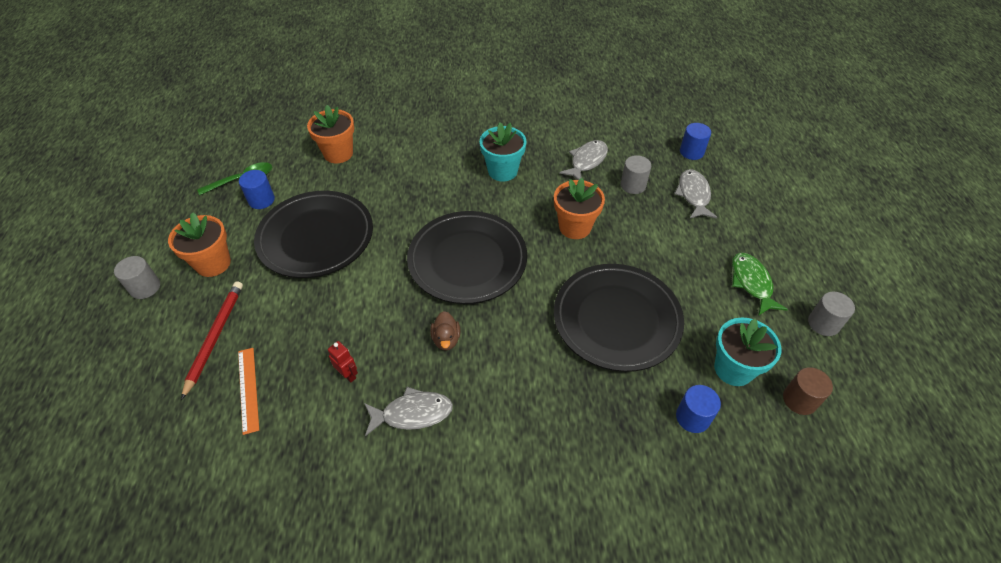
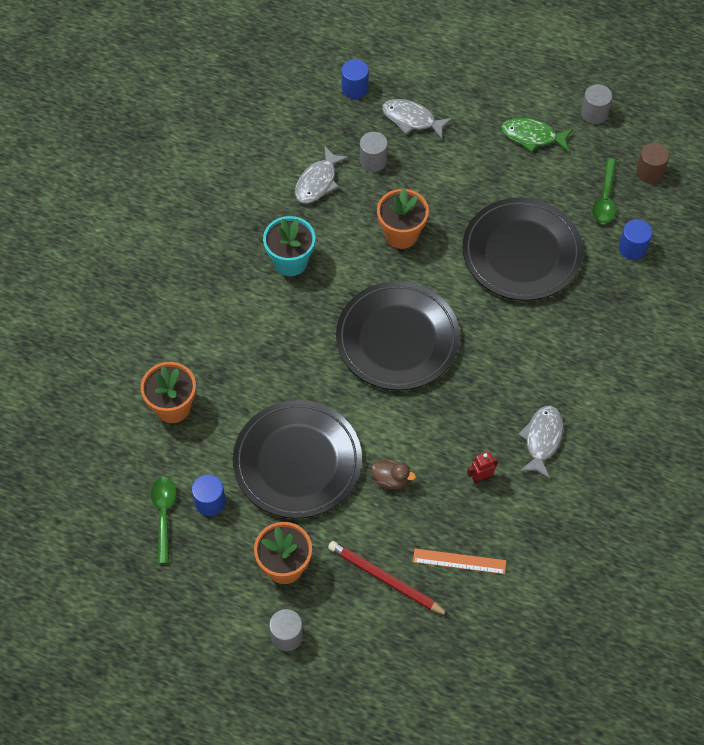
camera: 65 degrees left, 10 degrees up
brown duck [430,311,460,350] -> brown duck moved to [371,459,416,489]
grey fish [559,140,608,180] -> grey fish turned 120 degrees counterclockwise [295,146,349,204]
turquoise flower pot [714,317,782,386] -> green spoon [592,158,617,224]

